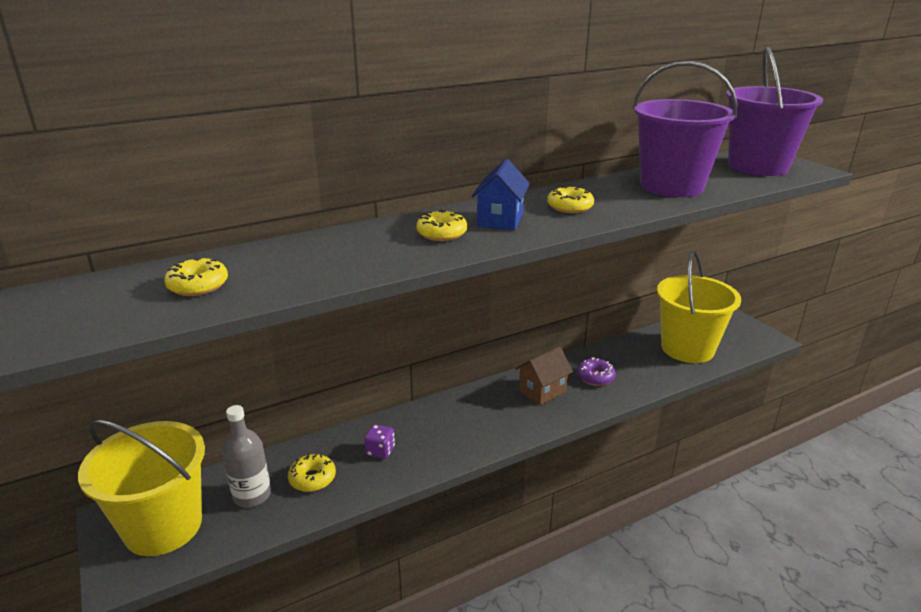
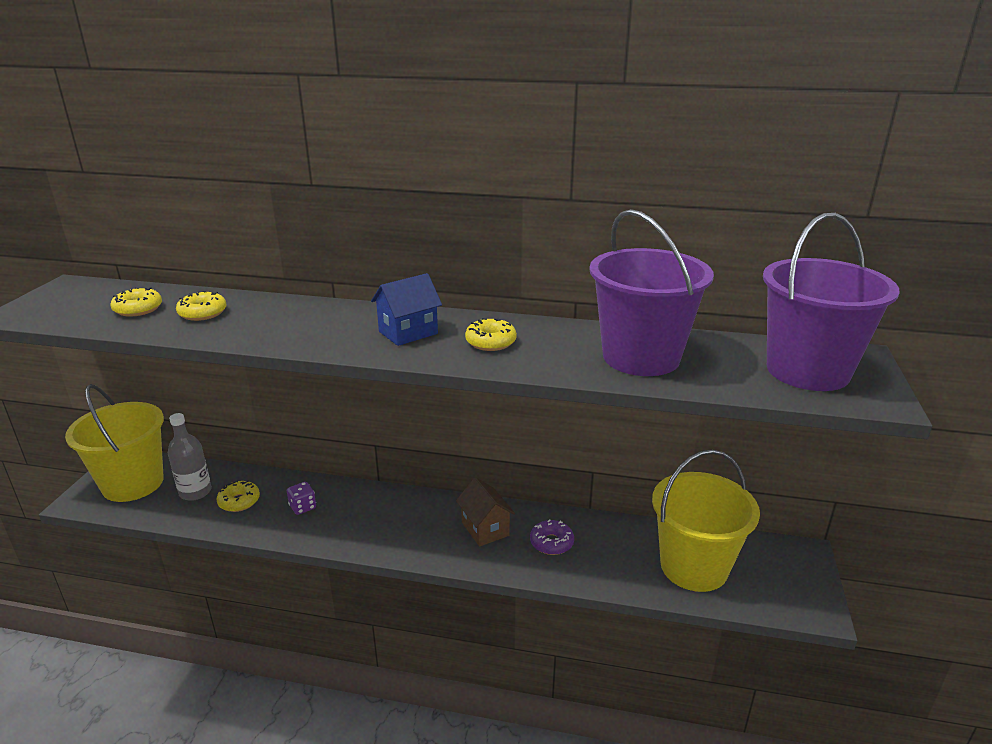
camera: 40 degrees right, 0 degrees up
yellow donut [417,209,467,241] -> yellow donut moved to [176,291,227,321]
brown house [515,346,573,405] -> brown house turned 60 degrees clockwise [456,477,515,547]

